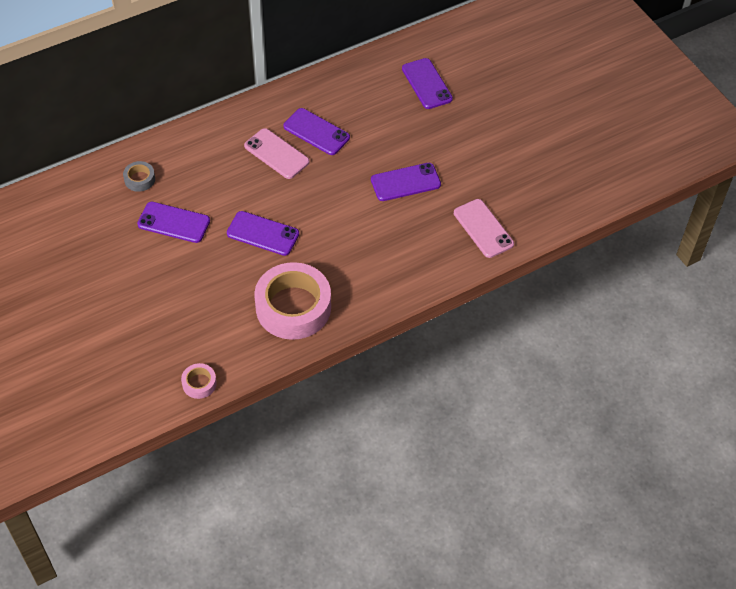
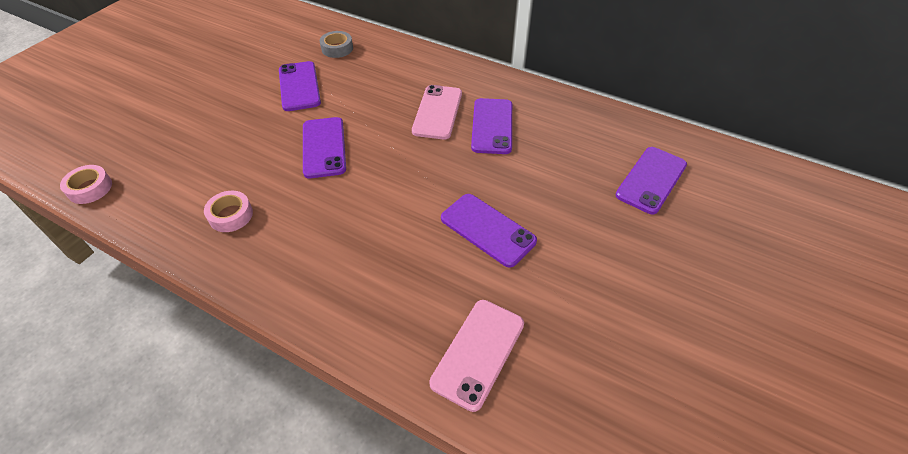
camera: 60 degrees right, 5 degrees down
pink tape [254,262,331,340] -> pink tape [204,191,253,232], size x0.43

